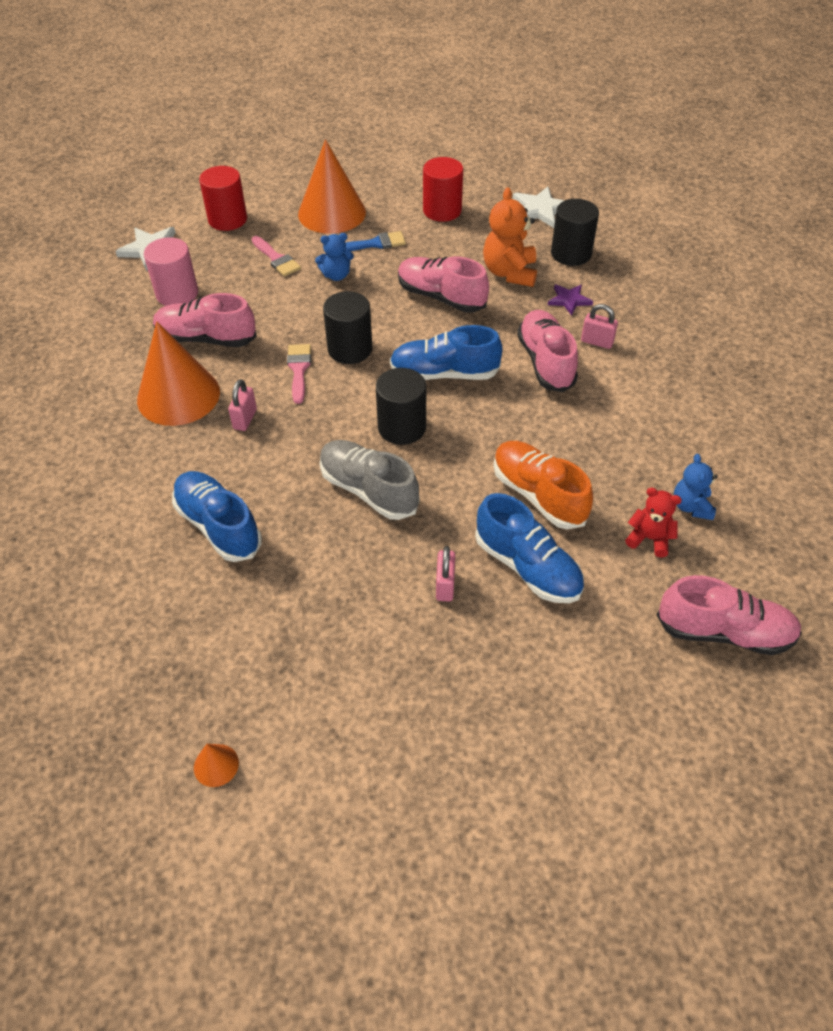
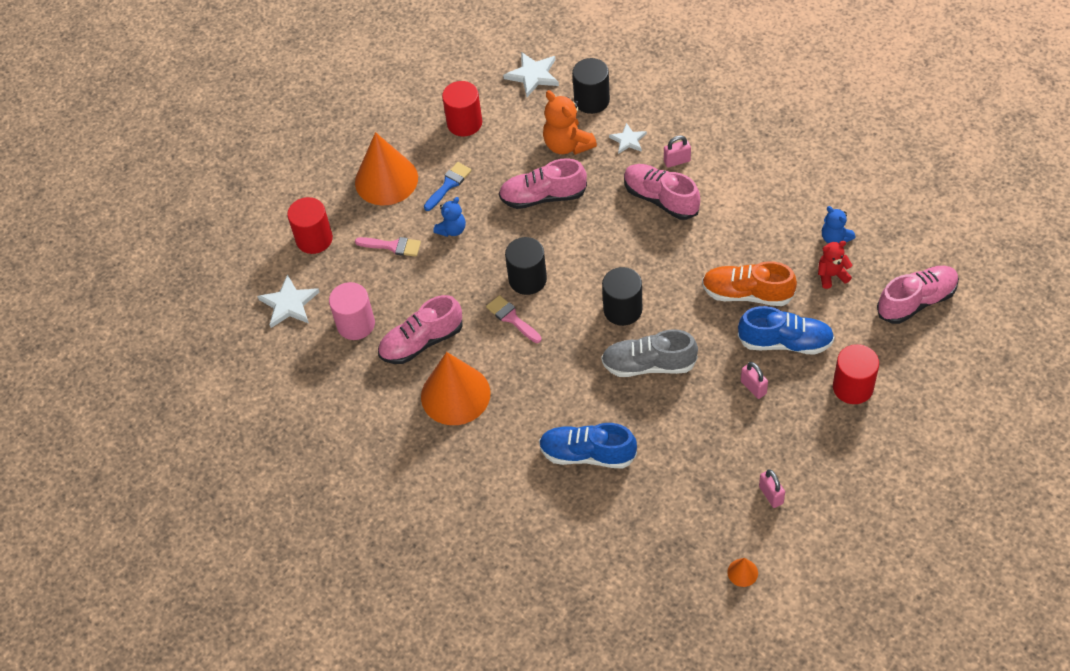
camera: 35 degrees left, 5 degrees up
pink padlock [228,379,257,431] -> pink padlock moved to [759,469,785,508]
blue shoe [390,325,503,380] -> none
purple star [548,285,593,316] -> white star [609,123,647,154]
none -> red cylinder [833,344,879,404]

